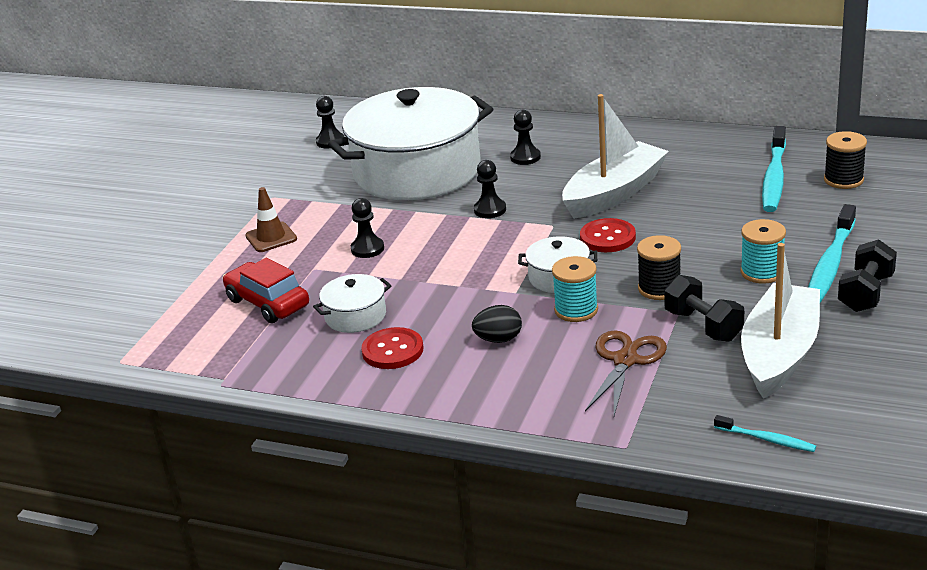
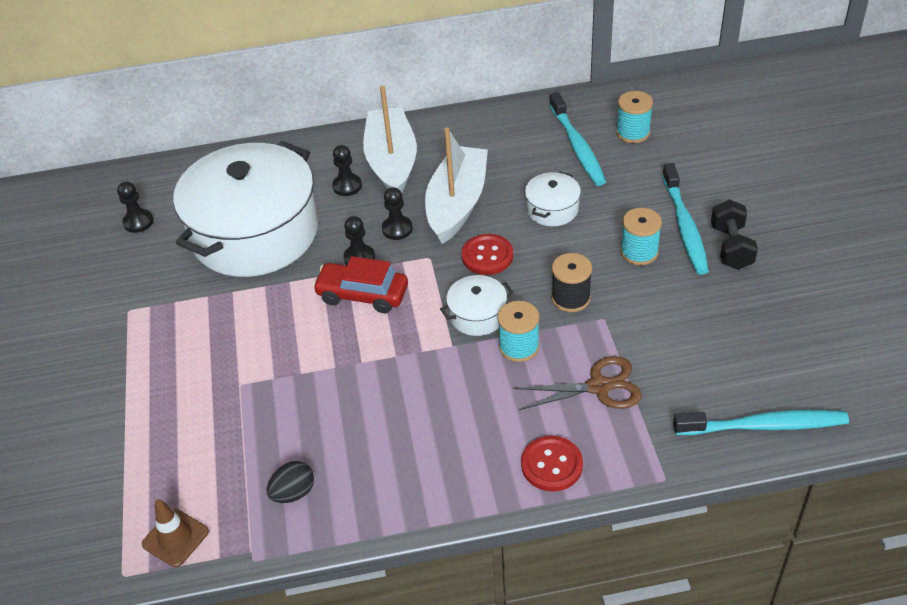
camera: 30 degrees left, 15 degrees up
red car [222,258,309,323] -> red car moved to [313,256,408,313]
brown traffic cone [245,187,297,252] -> brown traffic cone moved to [142,499,209,567]
white pot [313,274,391,333] -> white pot moved to [525,171,581,226]
black pawn [351,198,384,258] -> black pawn moved to [382,187,413,240]
red button [361,327,423,369] -> red button moved to [521,436,583,492]
black egg [472,305,522,343] -> black egg moved to [267,461,314,503]
brown scissors [585,331,667,416] -> brown scissors turned 90 degrees clockwise [514,356,642,410]
black dumbbell [664,275,744,342] -> none
turquoise toothbrush [714,415,816,452] -> turquoise toothbrush [673,410,849,435], size x1.94
white boat [741,243,820,399] -> white boat moved to [363,86,417,193]
black spool [824,131,867,189] -> turquoise spool [616,91,653,143]

